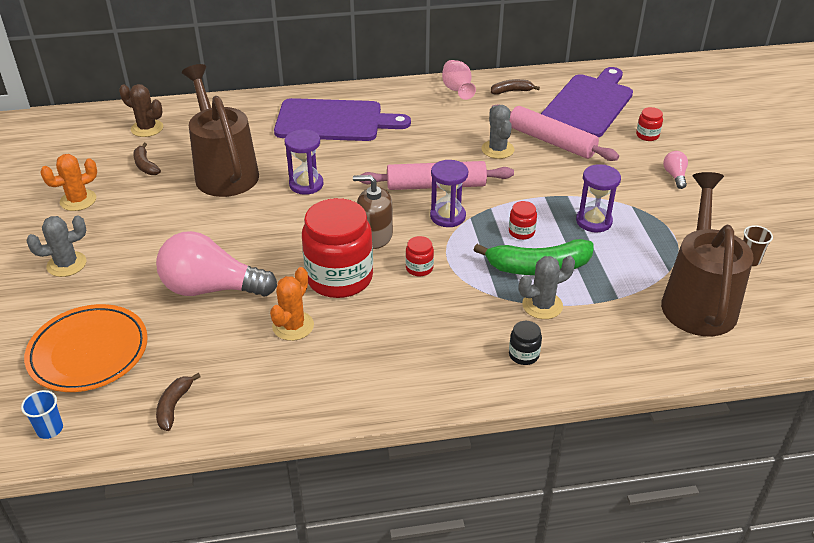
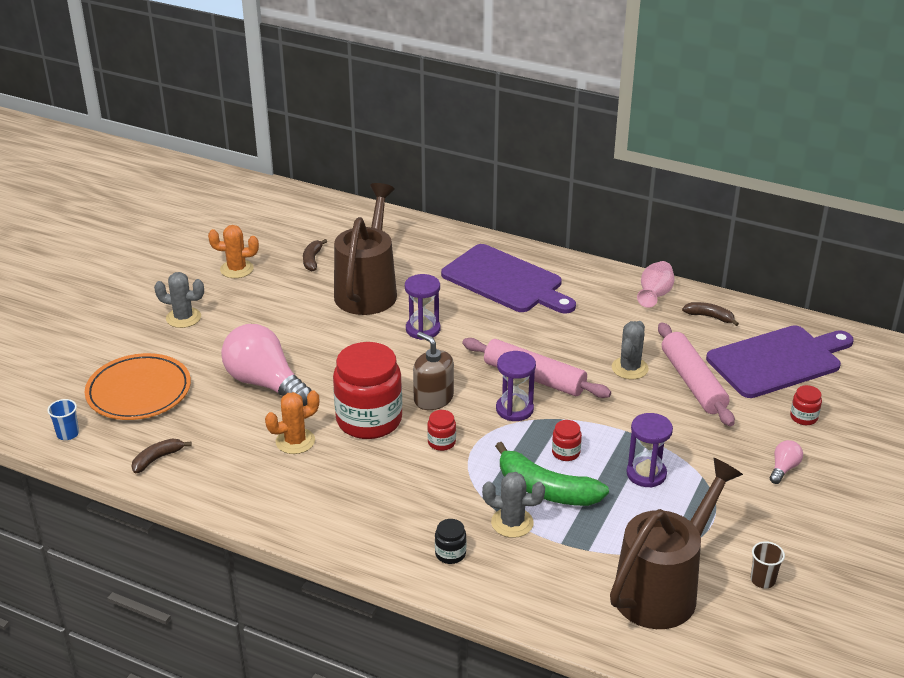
camera: 35 degrees right, 5 degrees down
brown cactus [119,84,163,137] -> none

